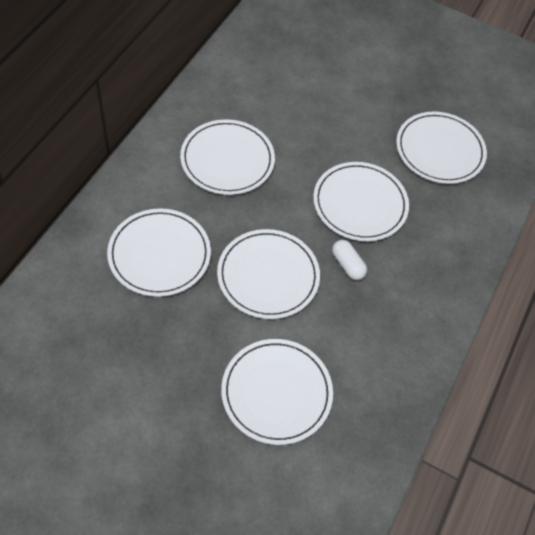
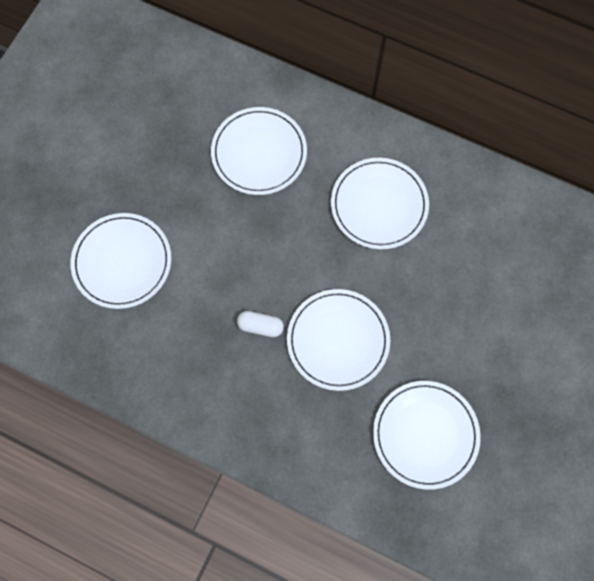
camera: 95 degrees right, 15 degrees up
white plate [217,229,320,319] -> none
white capsule [332,240,367,280] -> white capsule turned 45 degrees clockwise [237,311,284,337]

